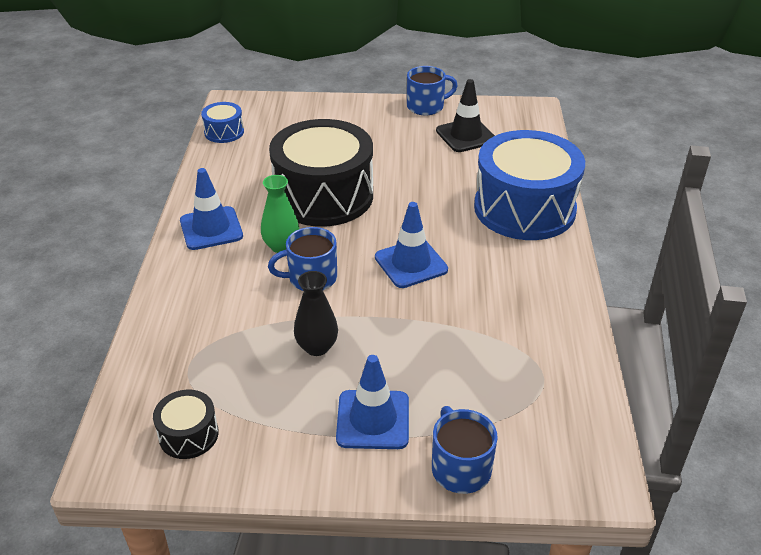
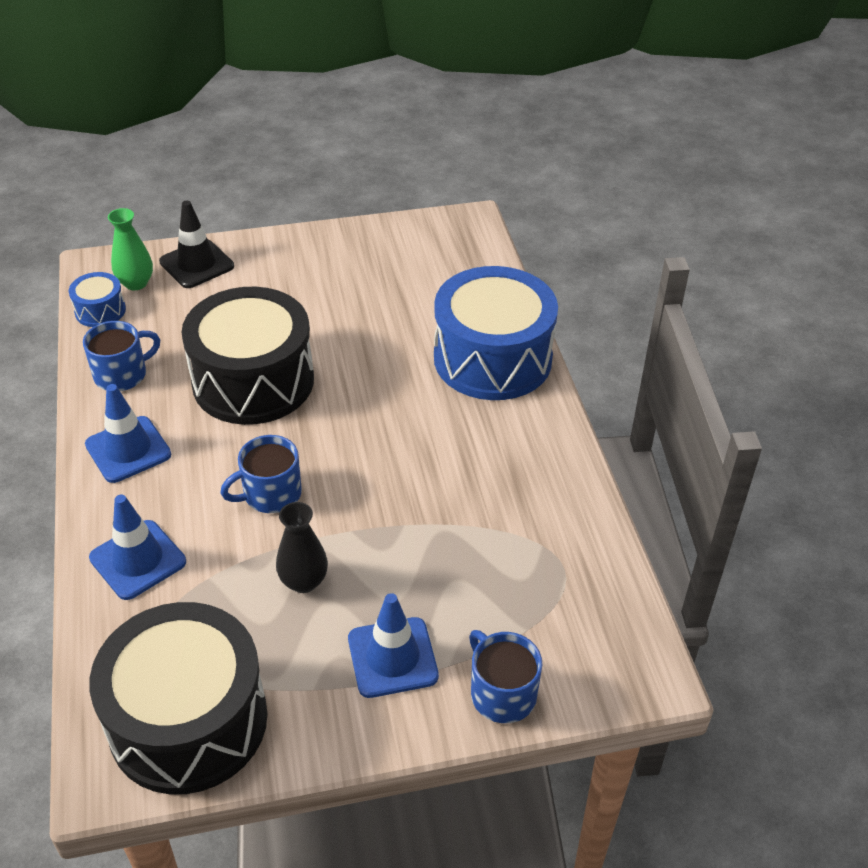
camera: 15 degrees left, 5 degrees up
black drum [153,389,219,459] -> black drum [89,602,267,794], size x2.29
green vase [261,175,299,253] -> green vase moved to [108,208,153,290]
blue traffic cone [375,202,448,288] -> blue traffic cone moved to [89,495,186,600]
blue mug [407,66,458,115] -> blue mug moved to [83,321,160,391]
black traffic cone [436,79,495,152] -> black traffic cone moved to [159,201,234,288]

